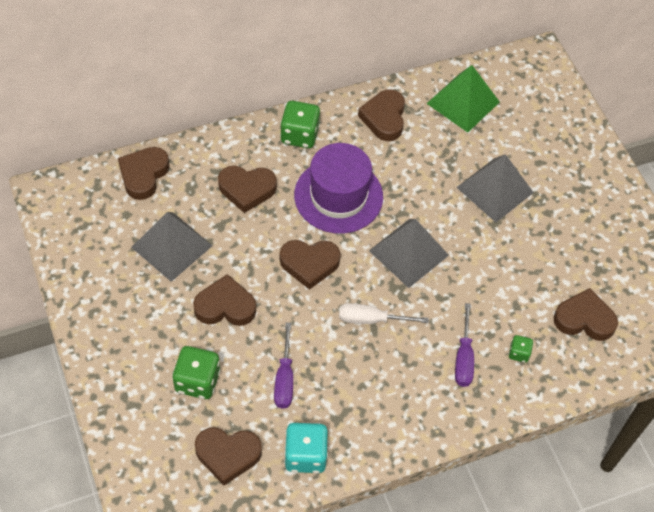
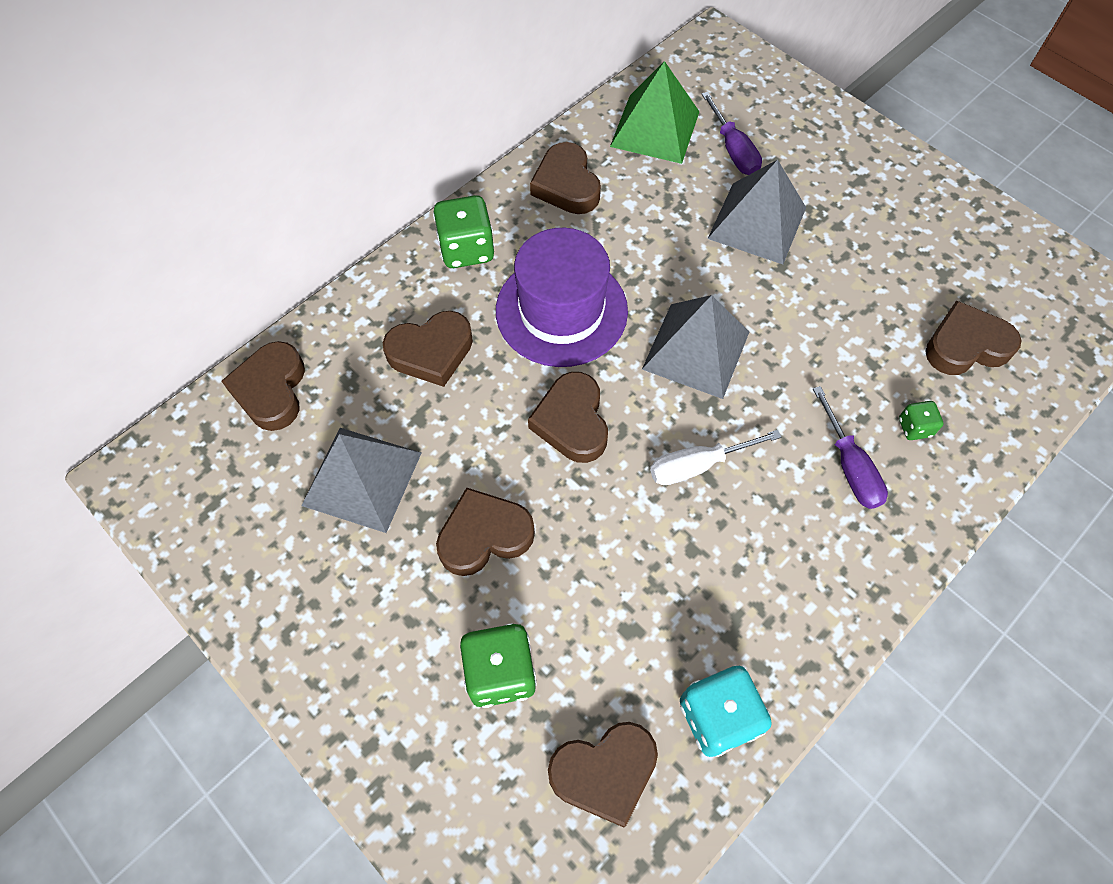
camera: 20 degrees left, 5 degrees up
purple screwdriver [274,323,293,409] -> purple screwdriver moved to [702,92,762,175]
brown heart [280,240,341,290] -> brown heart turned 105 degrees clockwise [528,372,608,463]

